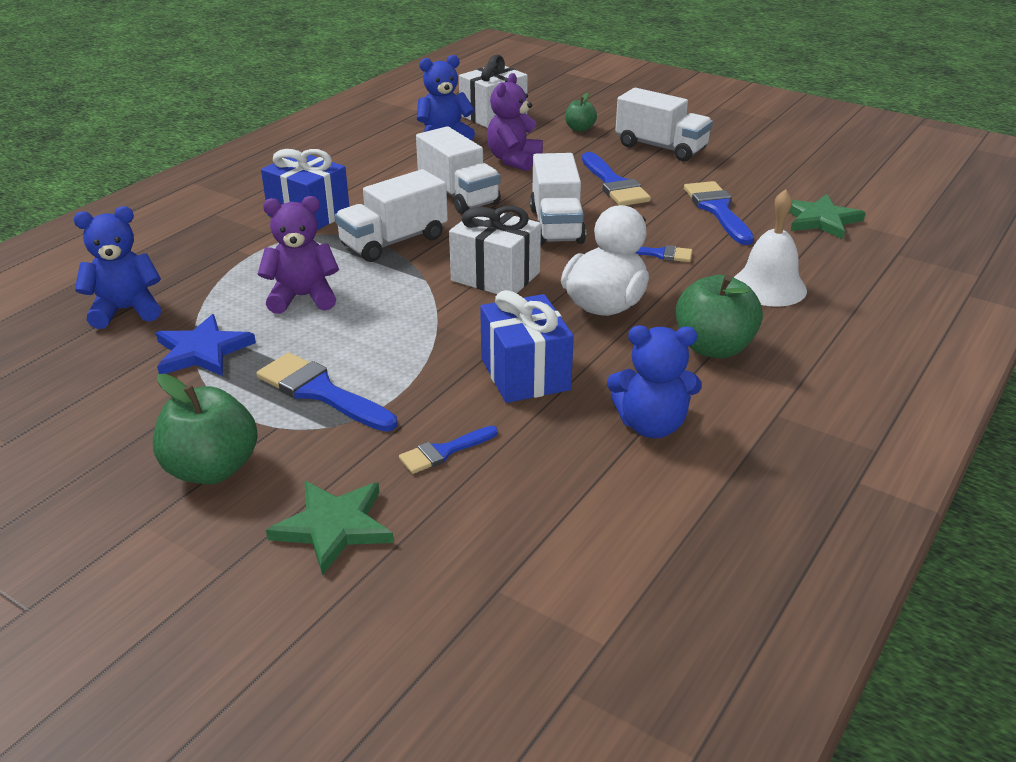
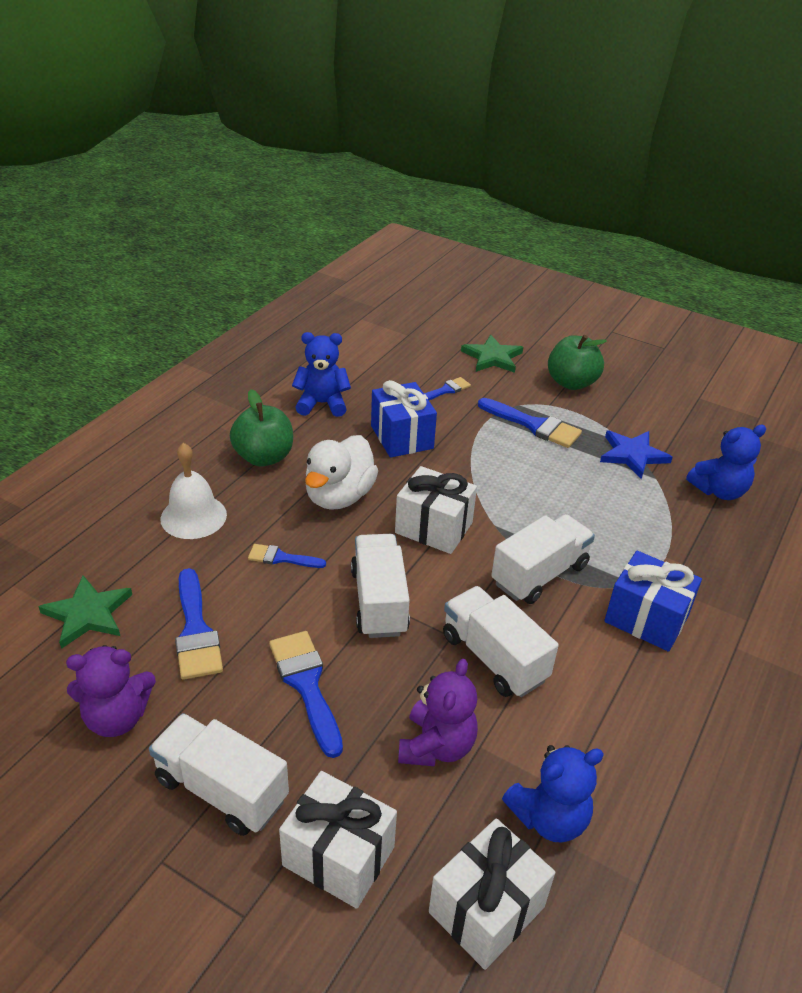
camera: 175 degrees right, 5 degrees up
purple teddy bear [258,196,339,314] -> purple teddy bear moved to [66,645,156,737]
green apple [565,93,597,132] -> white gift [279,771,397,909]

